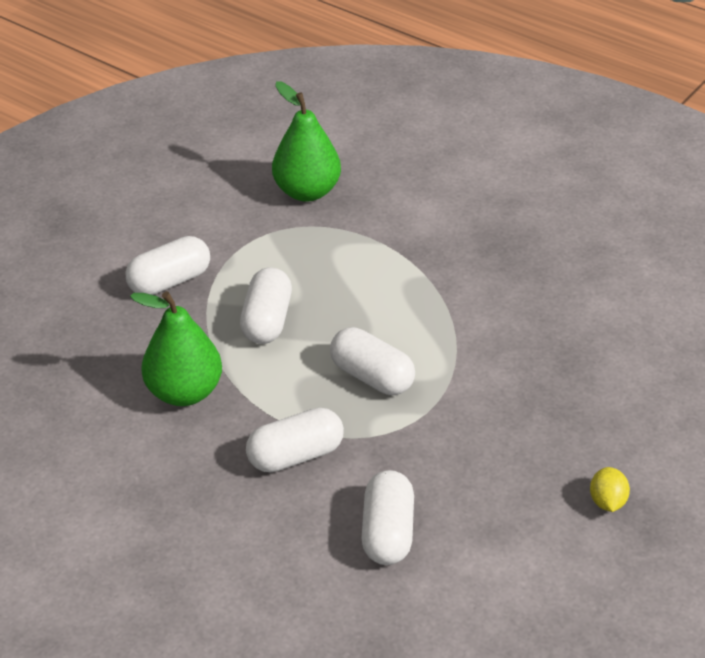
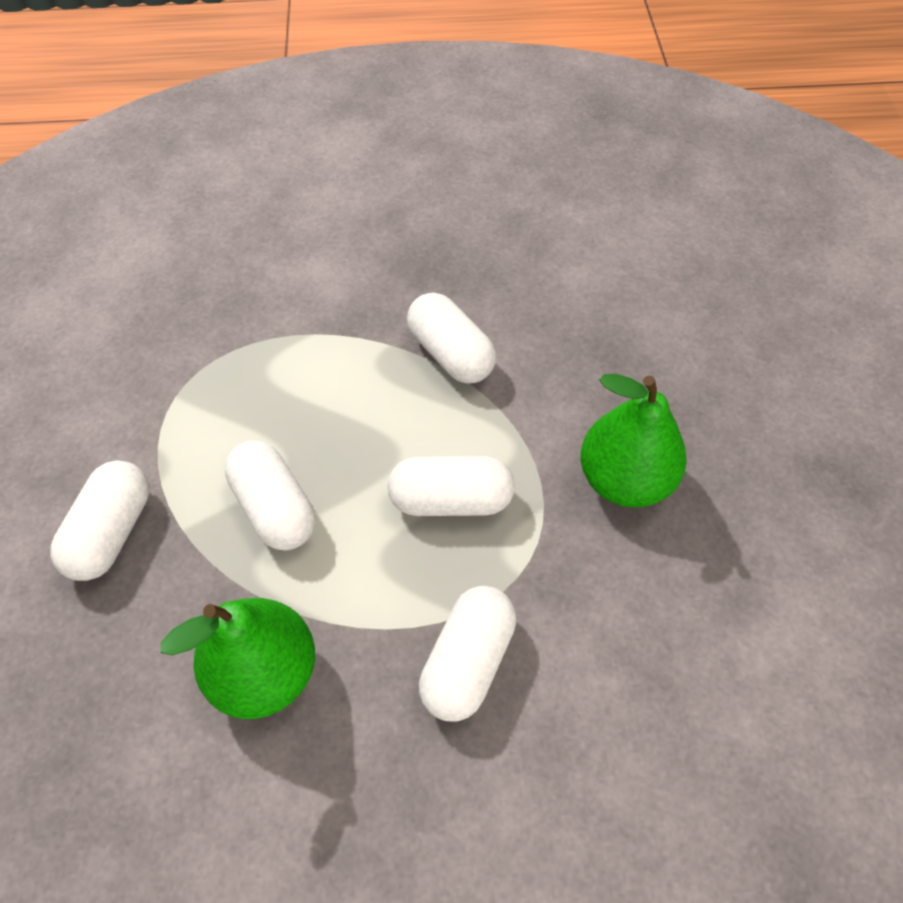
camera: 40 degrees left, 15 degrees up
green pear [272,81,341,202] -> green pear moved to [581,374,687,508]
white capsule [362,470,414,565] -> white capsule moved to [407,293,496,384]
yellow lemon [590,467,630,512] -> none

